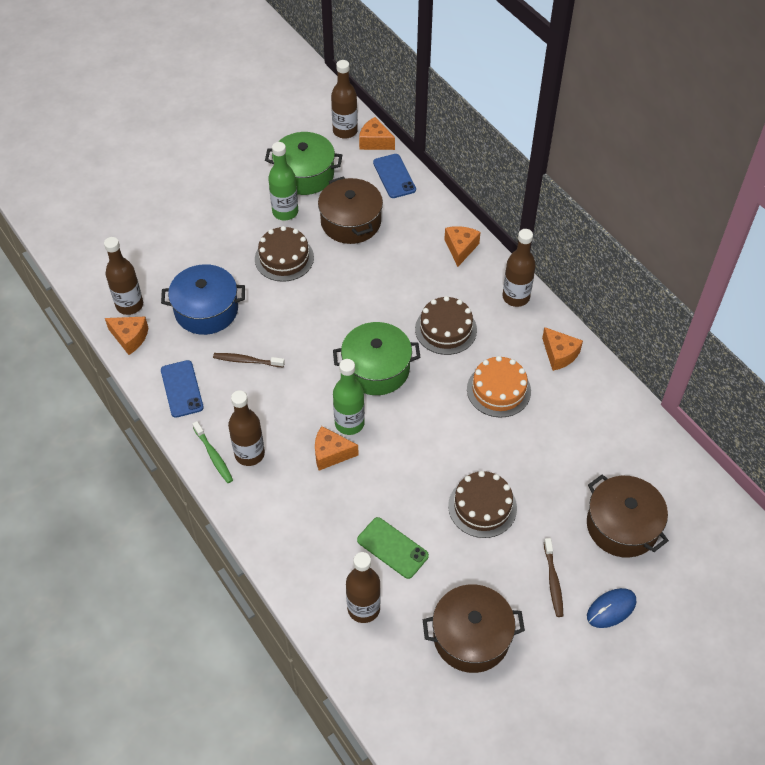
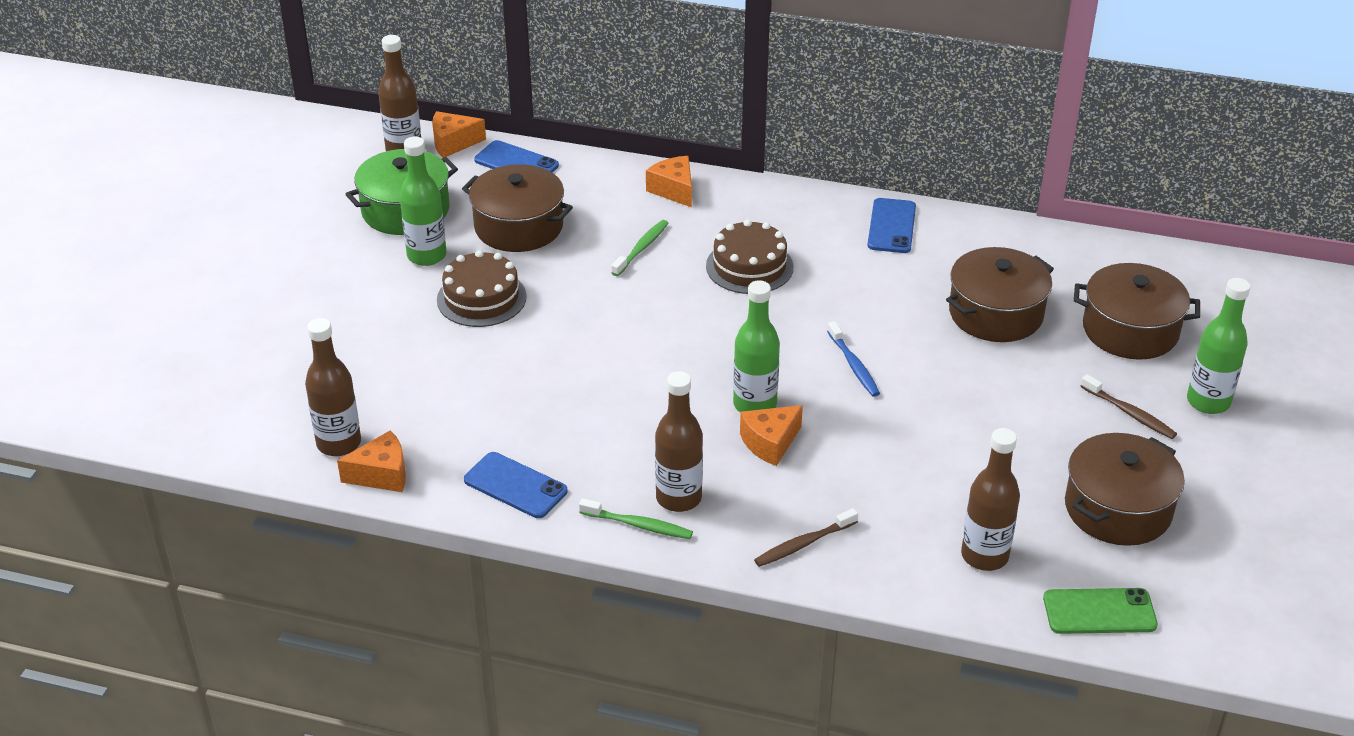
camera: 40 degrees left, 15 degrees down
blue pot [161,264,245,335] -> none
brown toothbrush [213,353,285,367] -> brown toothbrush moved to [754,508,858,567]
green pot [333,322,420,395] -> none
green phone [357,517,429,579] -> green phone moved to [1043,588,1158,634]
brown cake [448,471,517,538] -> none
orange cake [467,356,531,418] -> none
brown bottle [502,229,536,307] -> none
orange cheese [542,327,583,371] -> blue phone [867,198,916,253]
blue mouse [587,588,636,628] -> green bottle [1187,278,1250,414]
none -> green toothbrush [611,220,669,276]
none -> blue toothbrush [827,321,880,397]
none -> brown pot [946,247,1054,342]

